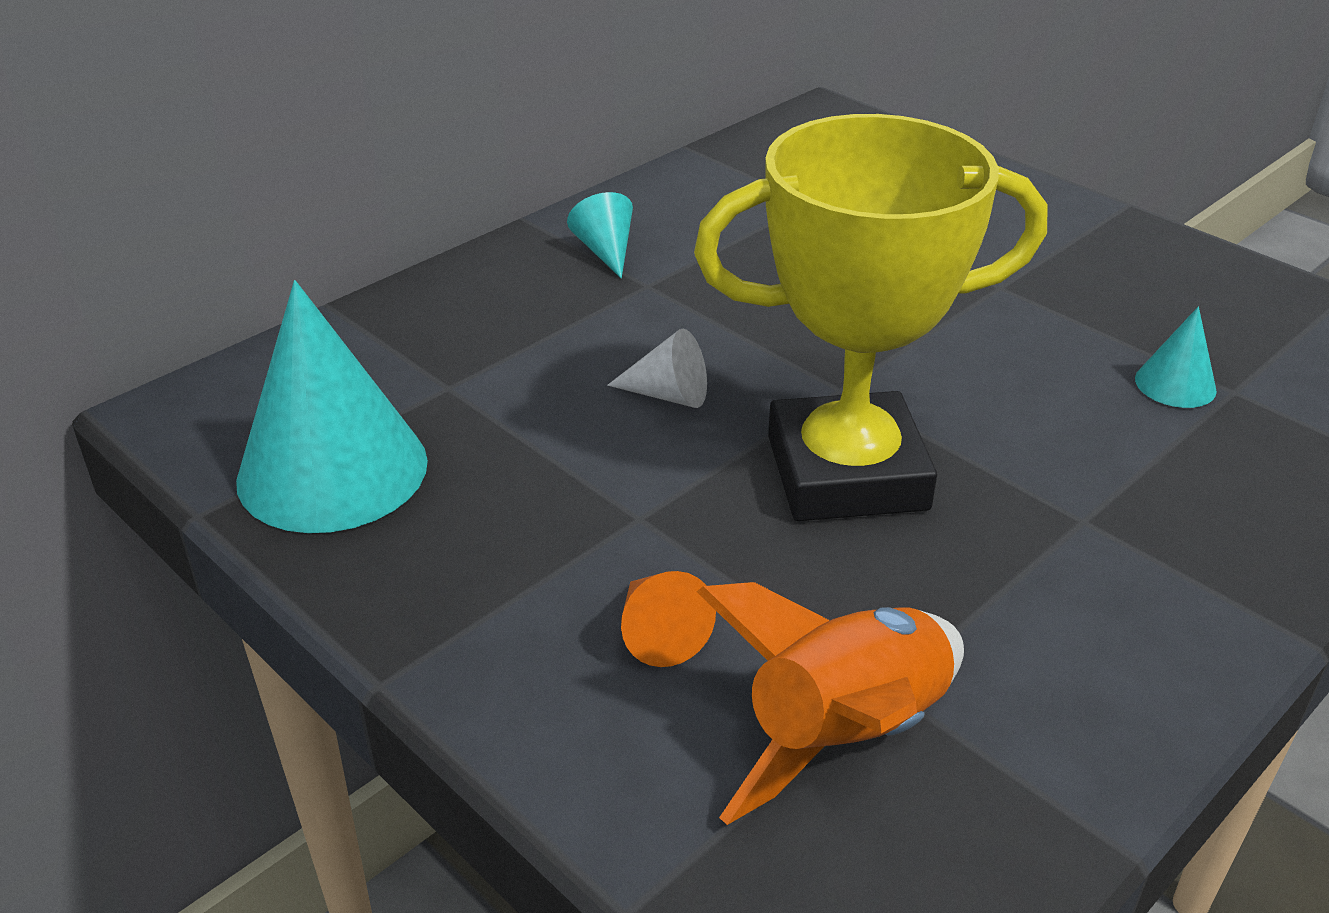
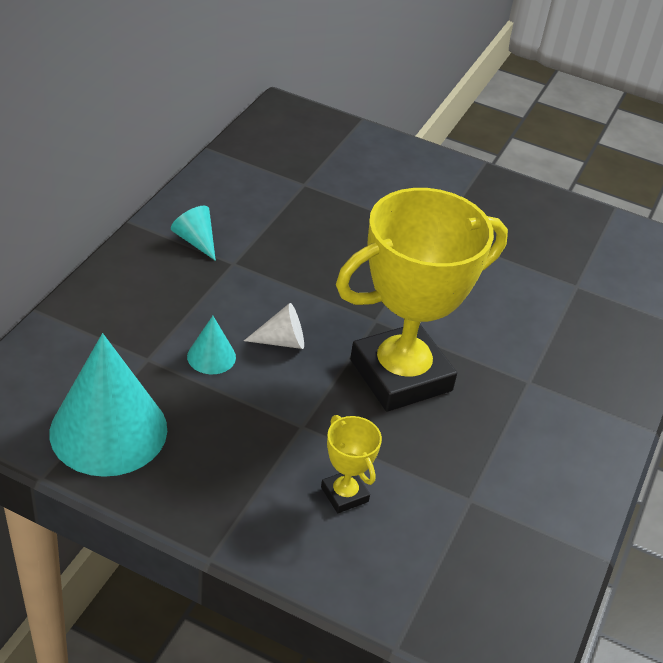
camera: 25 degrees left, 5 degrees up
orange cone [621,571,716,667] -> yellow trophy [321,415,382,513]
orange rocket [697,582,964,825] -> none
turquoise cone [1135,306,1217,408] -> turquoise cone moved to [187,316,236,374]

